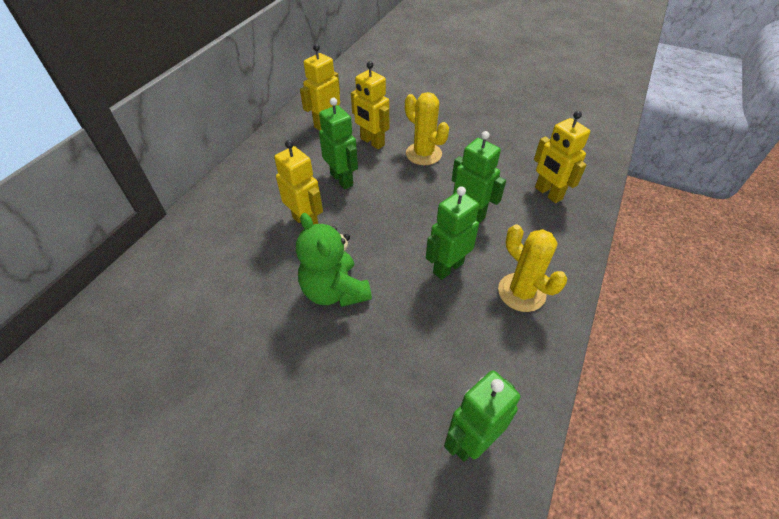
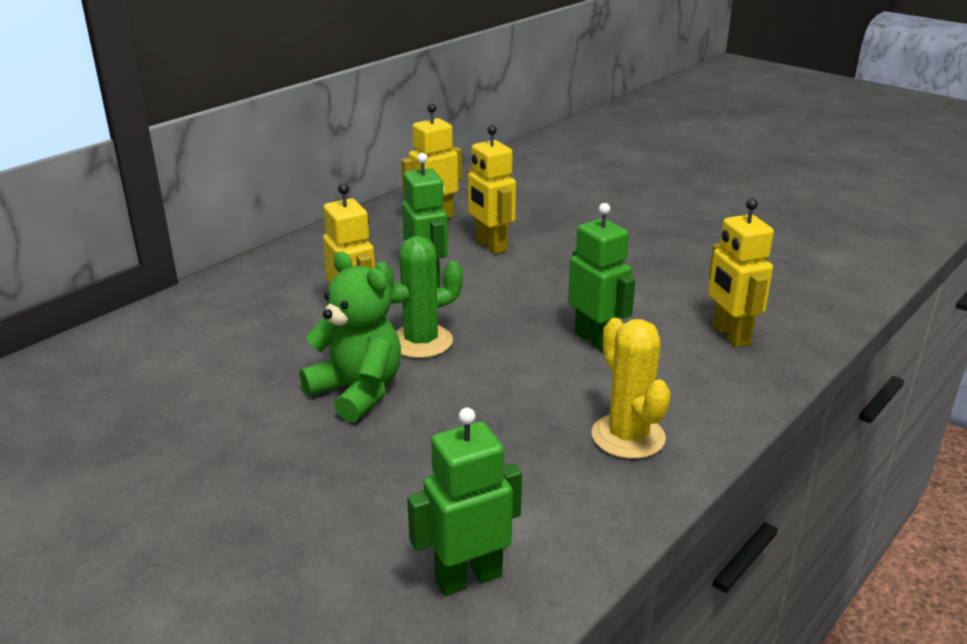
camera: 15 degrees right, 20 degrees down
green teddy bear [296,213,372,307] -> green teddy bear turned 150 degrees clockwise [300,252,401,423]
yellow cactus [405,92,449,165] -> none
green robot [426,186,479,280] -> none
none -> green cactus [375,236,463,358]

